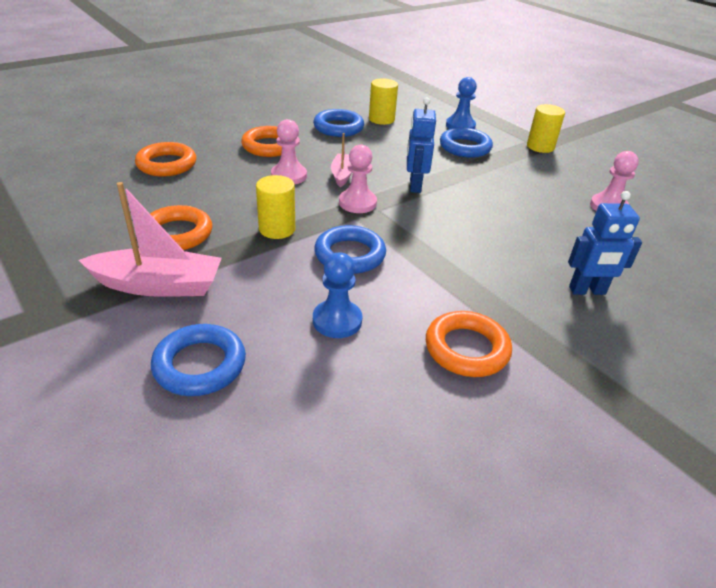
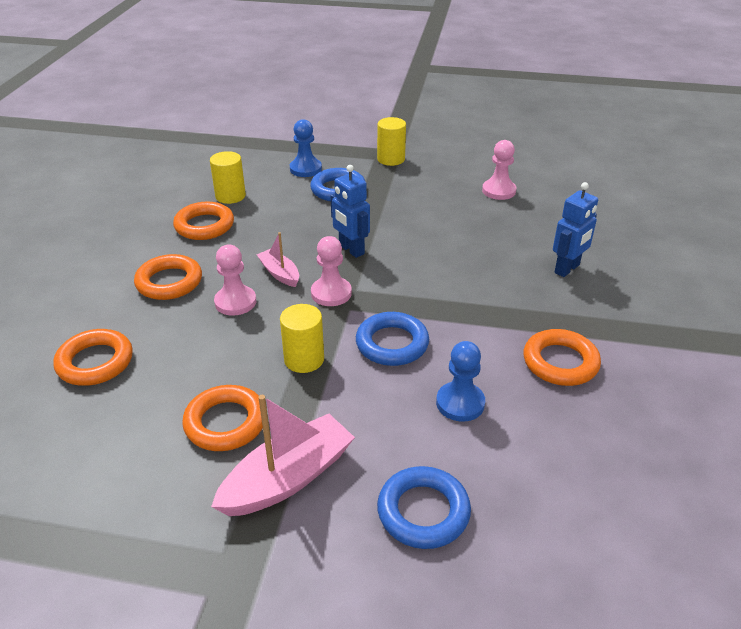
camera: 40 degrees left, 0 degrees up
blue ring [313,109,364,137] -> orange ring [173,202,234,240]

